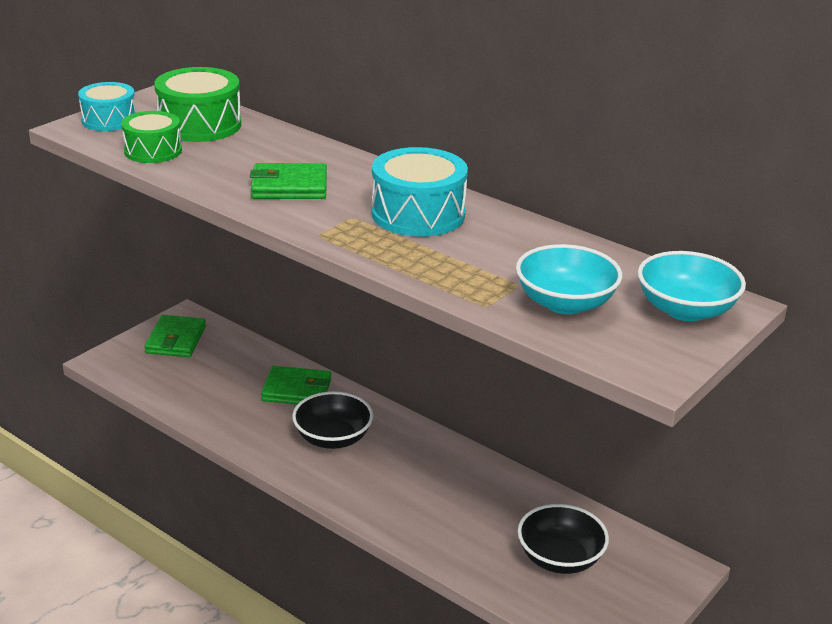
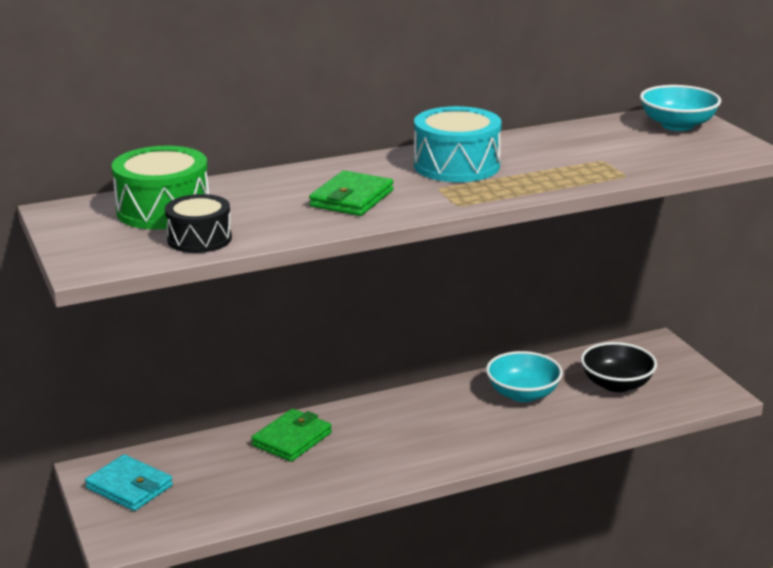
camera: 60 degrees left, 5 degrees down
turquoise drum [78,82,136,131] -> none
green drum [121,111,182,163] -> black drum [165,194,232,253]
green wallet [145,315,206,357] -> turquoise wallet [85,454,173,511]
black bowl [292,391,373,449] -> none
turquoise bowl [516,244,622,314] -> turquoise bowl moved to [486,351,563,402]

